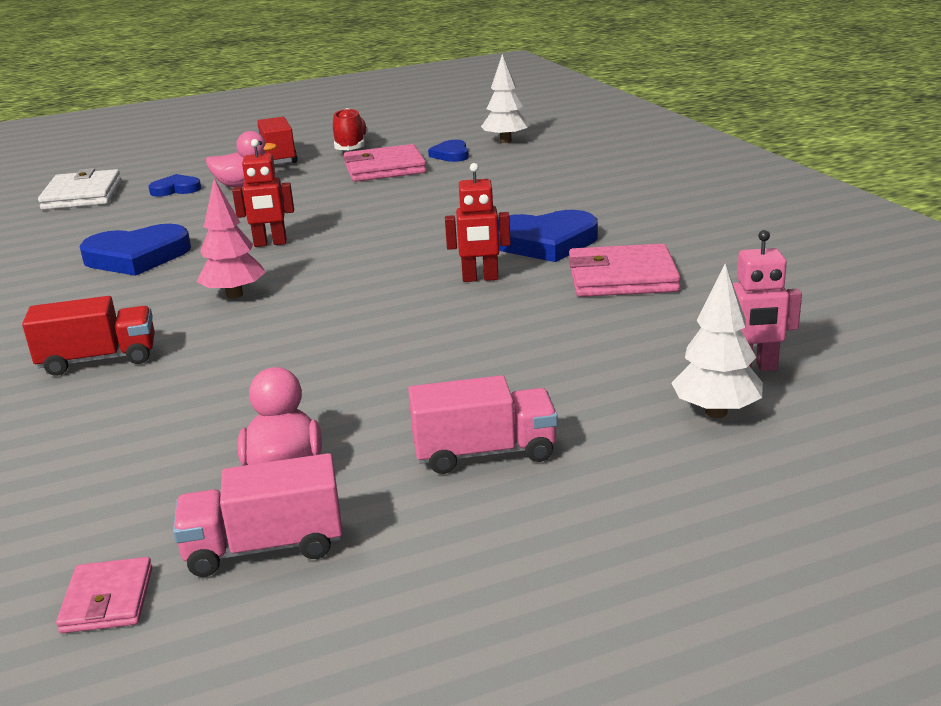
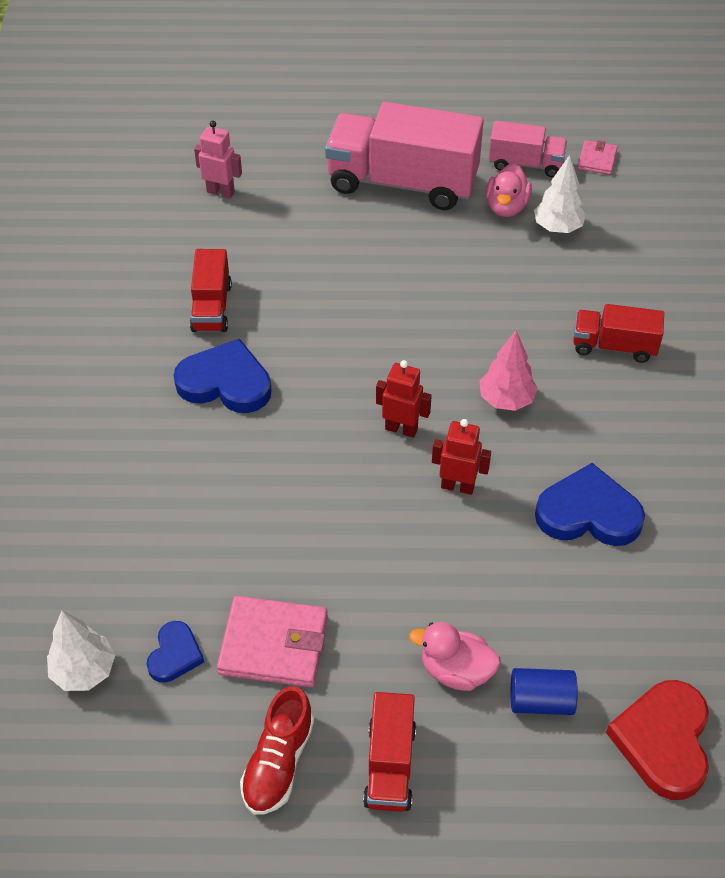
camera: 160 degrees left, 25 degrees up
white wallet [38,168,121,210] -> red heart [606,680,709,800]
blue heart [148,174,201,197] -> blue cylinder [511,668,578,715]
pink truck [408,375,558,474] -> pink truck [325,102,484,210], size x1.94
red robot [445,163,511,282] -> red robot moved to [376,360,432,438]
pink wallet [569,244,681,297] -> red truck [190,249,232,332]
white tree [671,264,763,418] -> white tree moved to [534,155,586,233]

